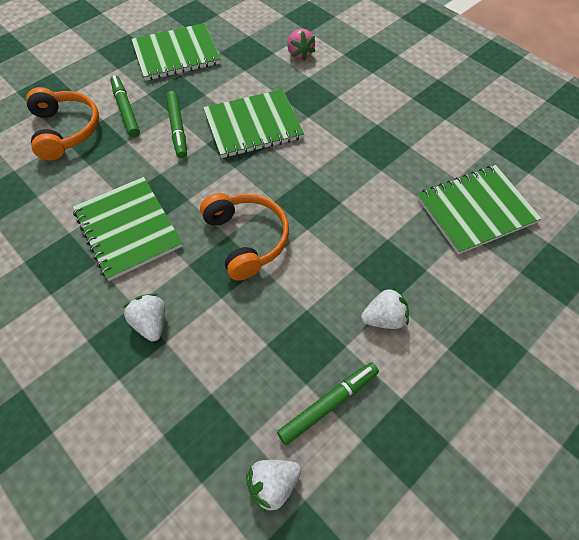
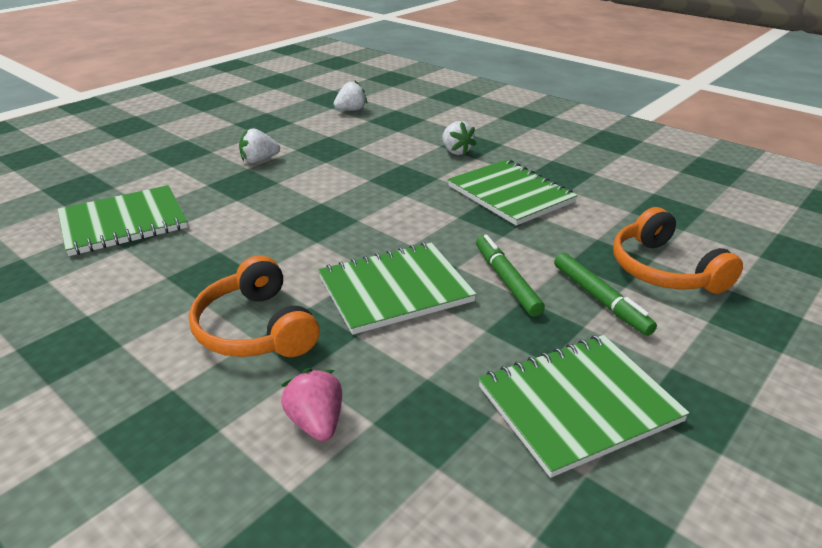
camera: 175 degrees right, 25 degrees down
orange headphones [200,193,289,281] -> orange headphones moved to [189,255,319,357]
green marker [277,362,379,445] -> none

